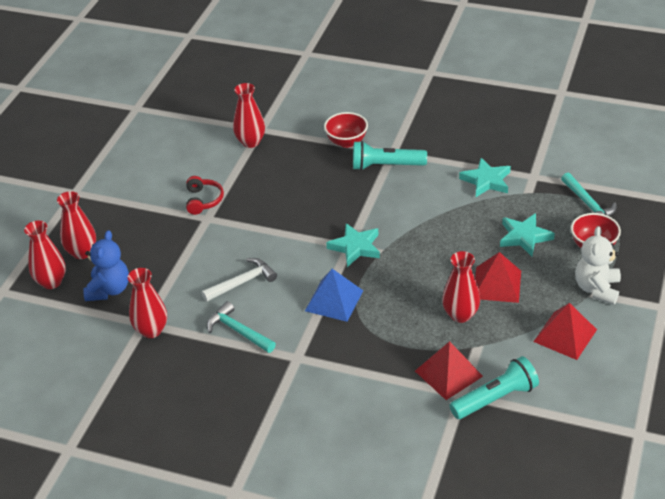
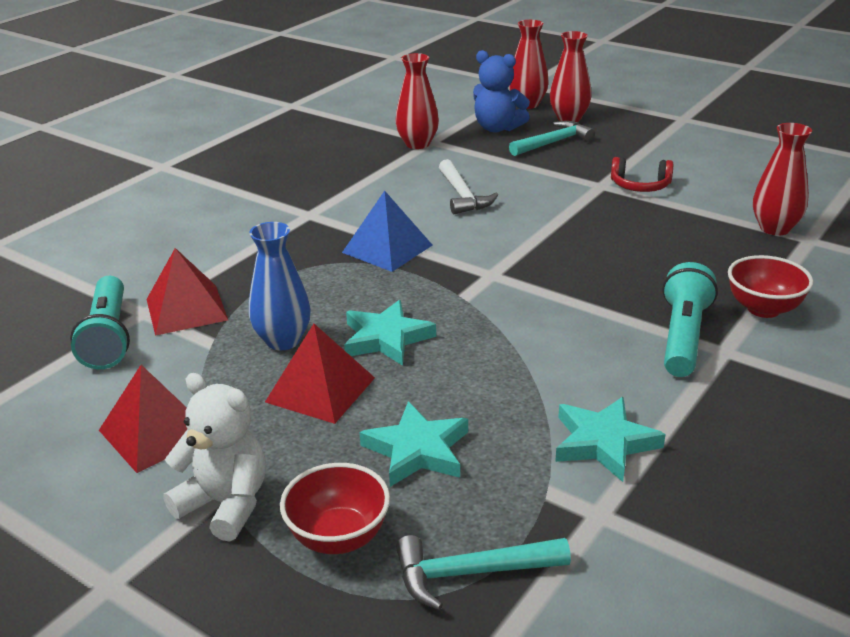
camera: 105 degrees right, 10 degrees down
turquoise hammer [207,301,276,353] -> turquoise hammer moved to [509,121,595,156]
turquoise star [326,223,380,267] -> turquoise star moved to [344,300,436,366]
red vase [442,251,480,323] -> blue vase [249,222,311,350]

